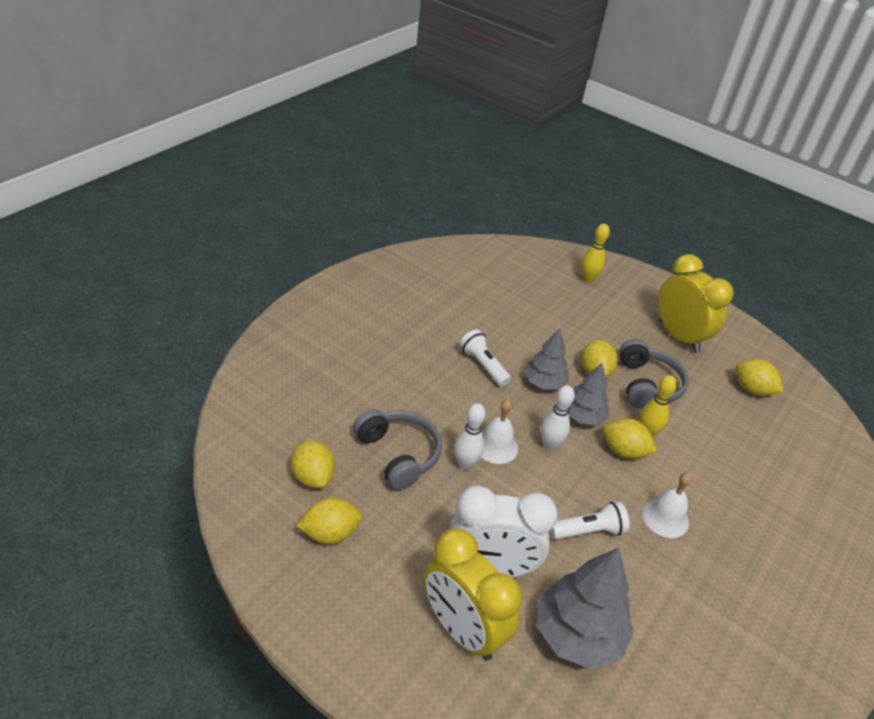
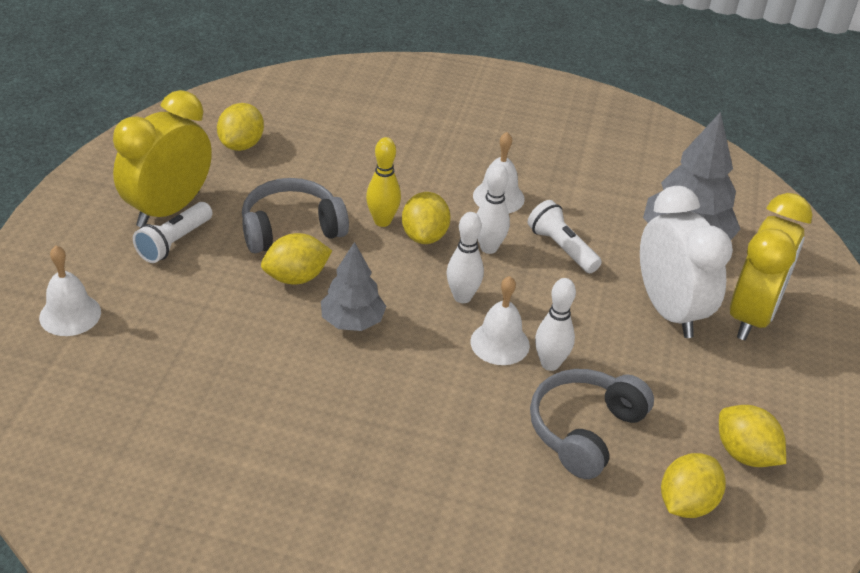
camera: 110 degrees left, 0 degrees up
white flashlight [459,329,511,387] -> white flashlight moved to [133,202,213,263]
grey tree [569,363,609,425] -> none
yellow bowling pin [582,224,610,283] -> white bell [39,246,101,336]
none -> white bowling pin [477,164,510,254]

